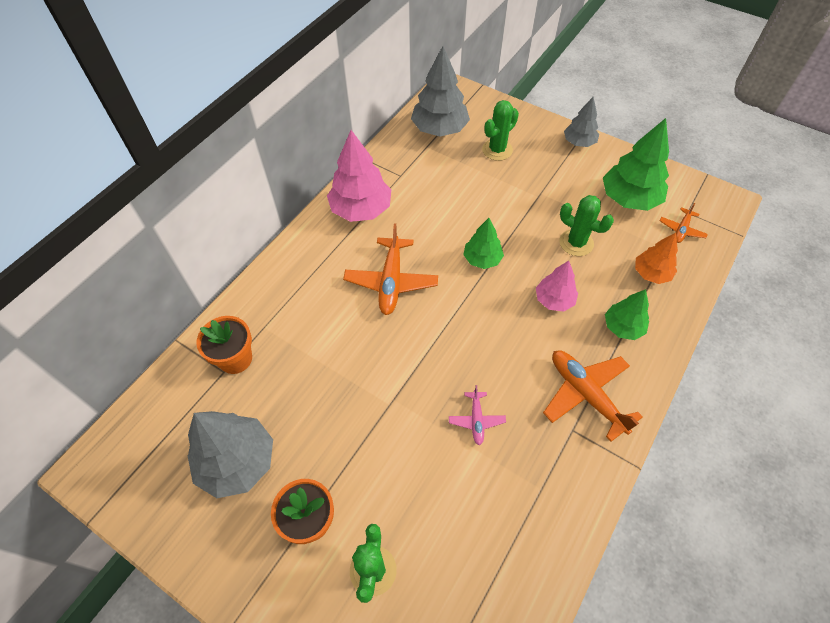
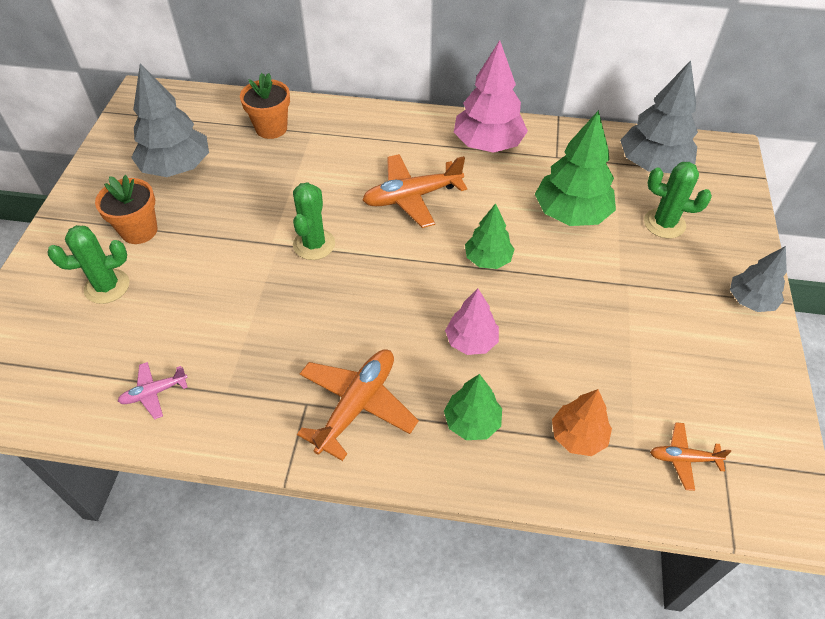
camera: 65 degrees right, 5 degrees down
pink plane [449,385,506,445] -> pink plane moved to [117,362,188,420]
green cactus [559,195,614,256] -> green cactus moved to [293,182,335,260]
green tree [603,118,669,211] -> green tree moved to [535,110,616,226]

